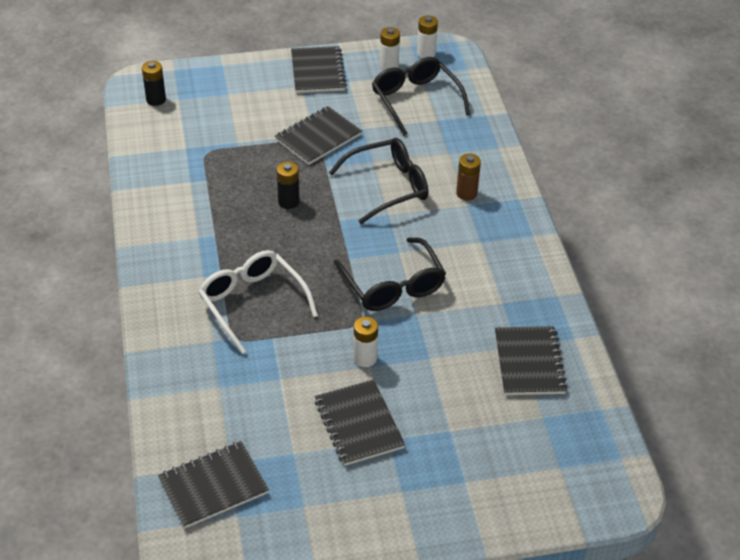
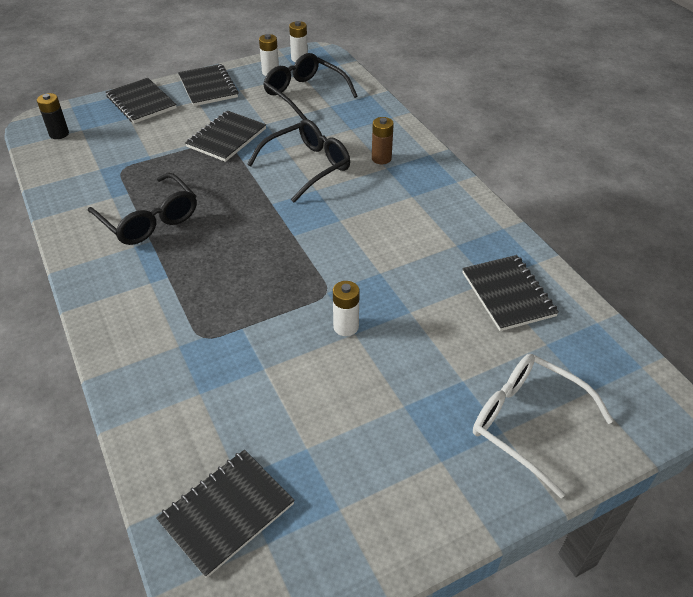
camera: 15 degrees left, 0 degrees up
white glasses [199,250,318,354] -> white glasses moved to [473,354,613,498]
black battery [277,162,300,209] -> none
black notebook [315,379,405,466] -> black notebook moved to [106,78,177,123]
black glasses [334,237,446,311] -> black glasses moved to [88,173,197,245]

